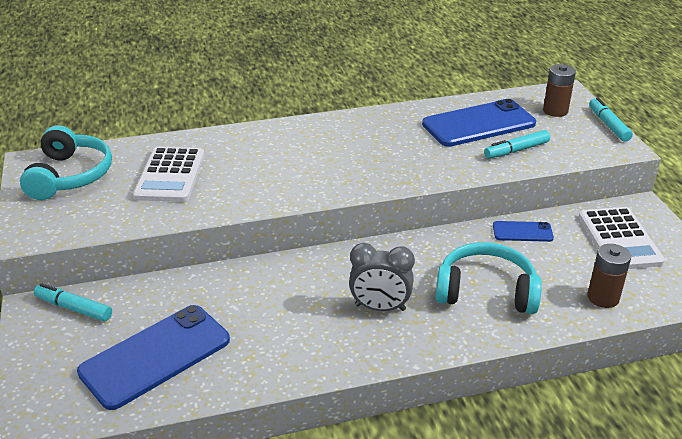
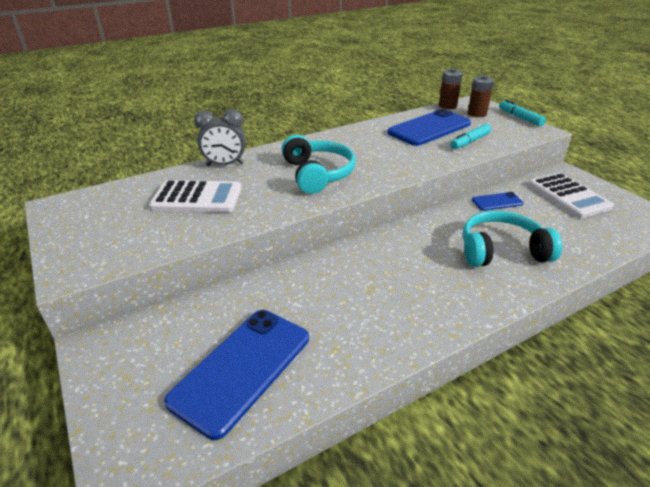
camera: 15 degrees left, 0 degrees up
turquoise headphones [20,125,112,200] -> turquoise headphones moved to [281,135,356,194]
turquoise marker [34,283,112,322] -> none
white calculator [133,147,205,202] -> white calculator turned 75 degrees counterclockwise [149,180,242,212]
grey clock [349,243,415,311] -> grey clock moved to [194,109,245,166]
brown battery [588,244,631,308] -> brown battery moved to [439,68,463,109]

